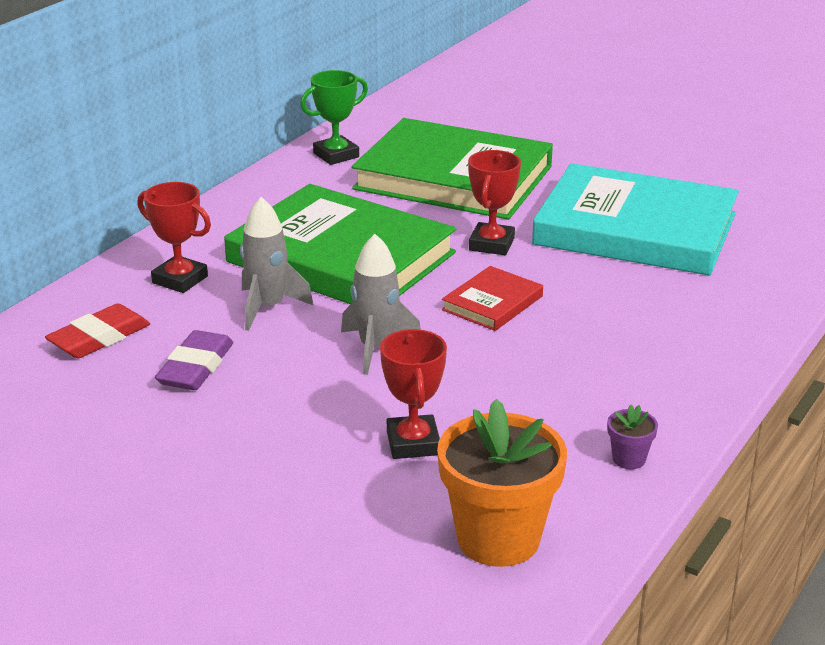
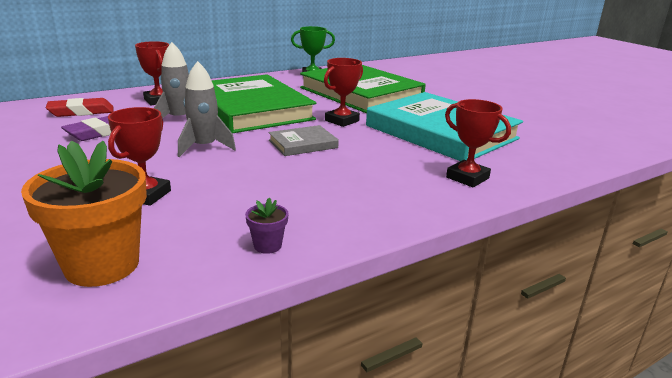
camera: 25 degrees right, 5 degrees down
red book [442,266,543,331] -> grey book [269,125,339,156]
none -> red trophy [445,99,511,187]

